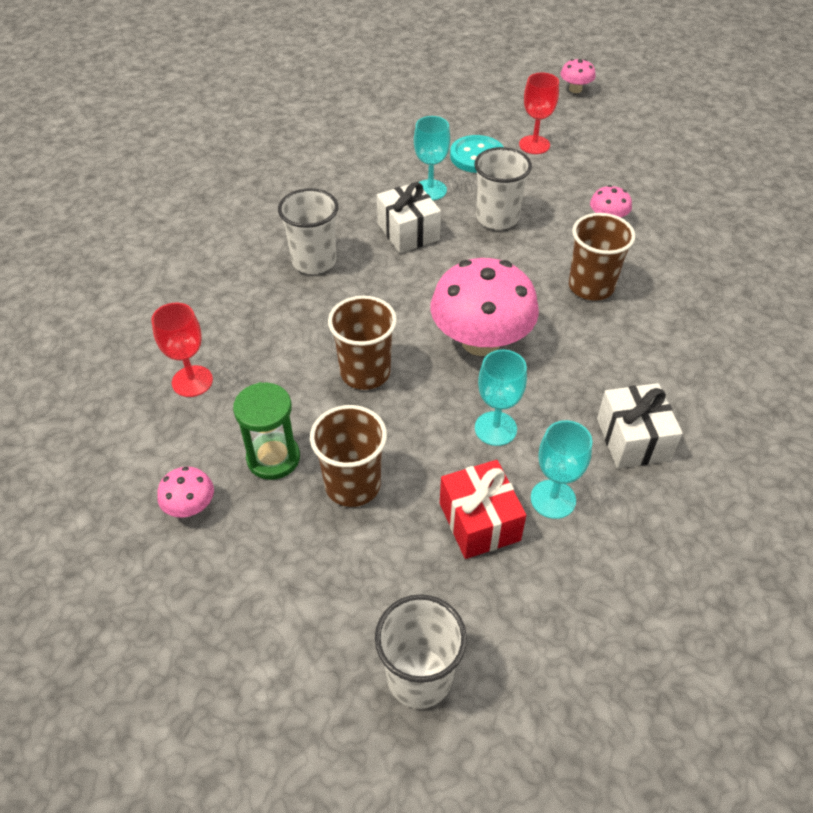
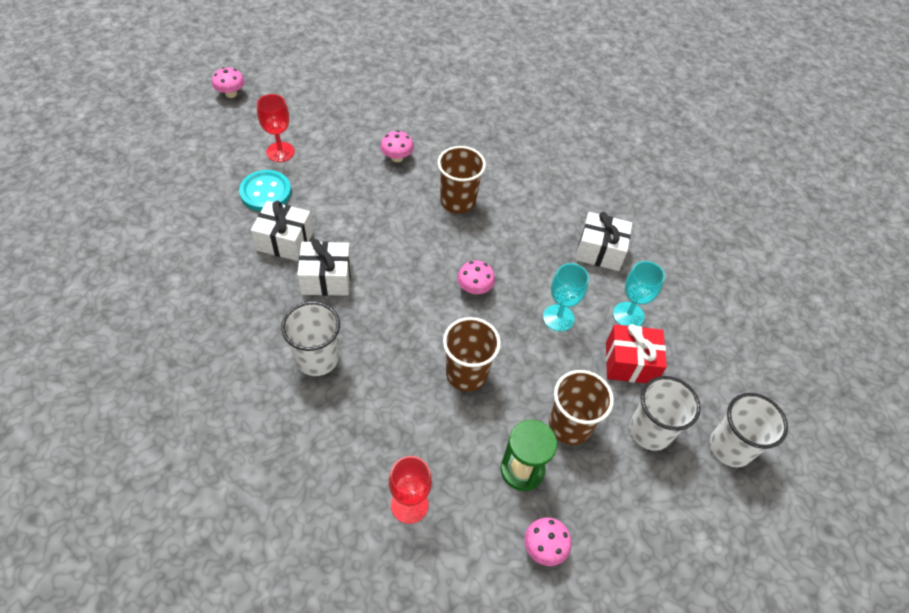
camera: 70 degrees left, 5 degrees up
turquoise goblet [414,116,450,200] -> white gift [251,201,313,261]
pink mushroom [430,258,539,356] -> pink mushroom [457,260,495,294], size x0.45
white cup [474,147,532,230] -> white cup moved to [630,376,701,451]

